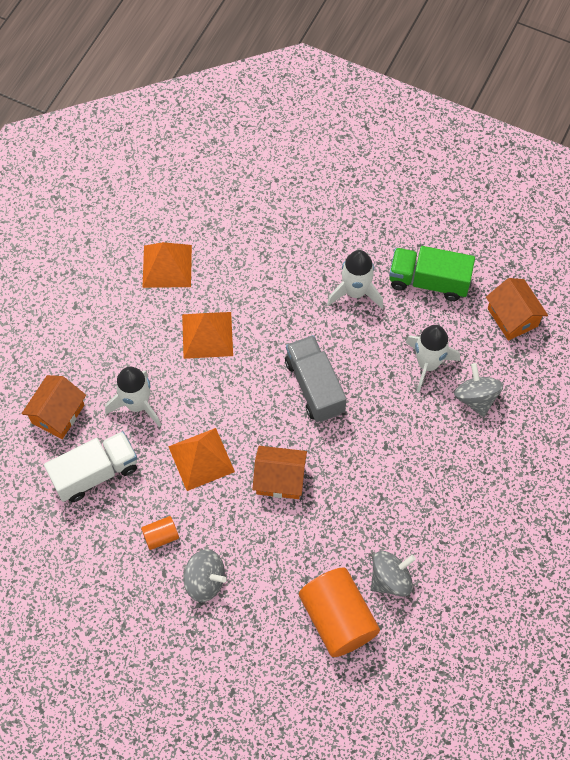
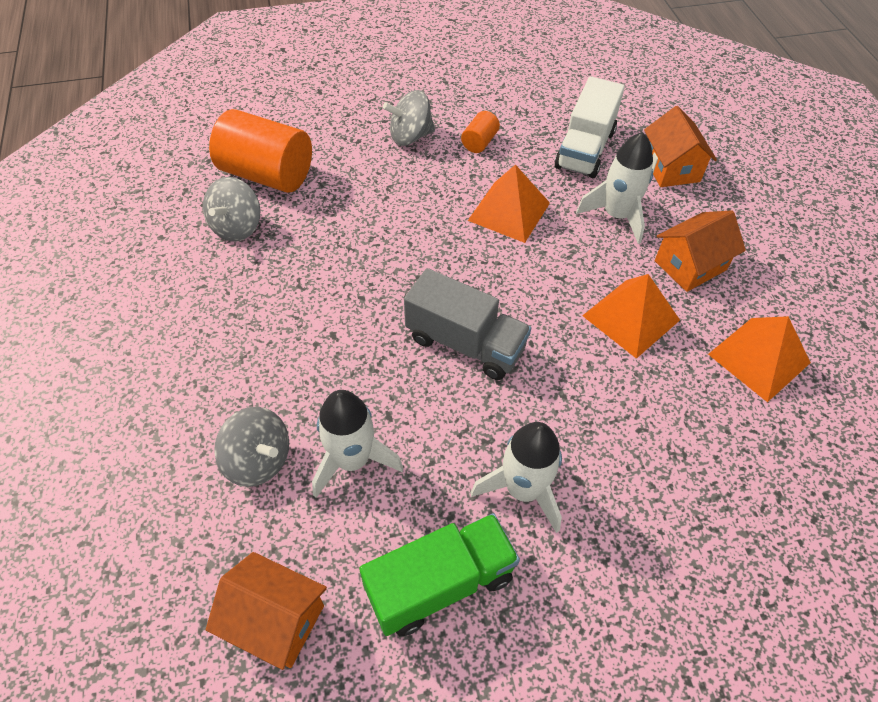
camera: 140 degrees right, 10 degrees down
orange house [252,446,307,499] -> orange house moved to [655,210,746,292]

